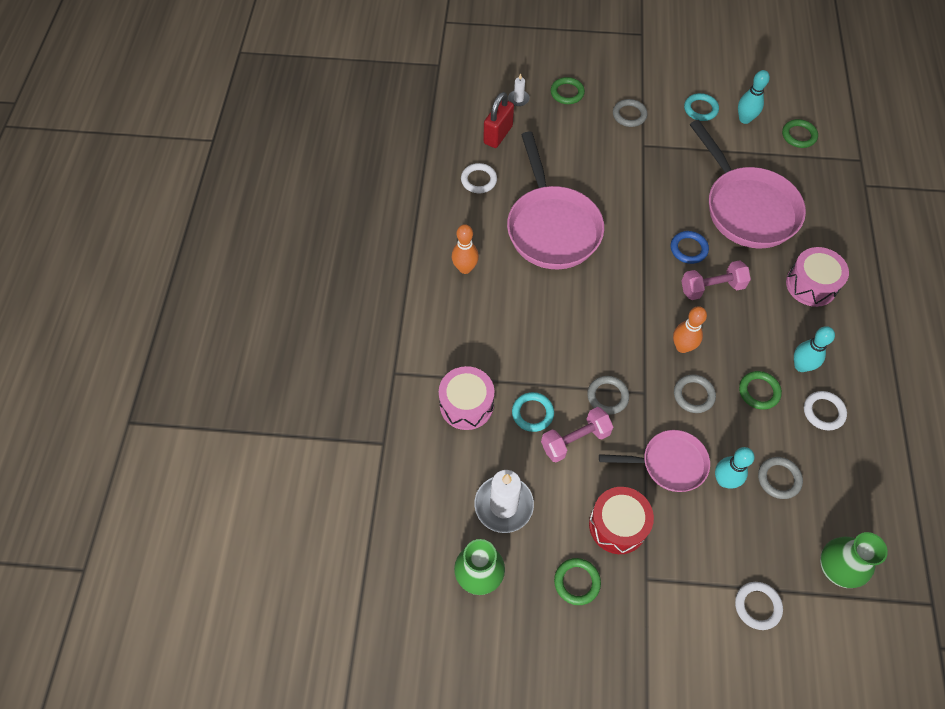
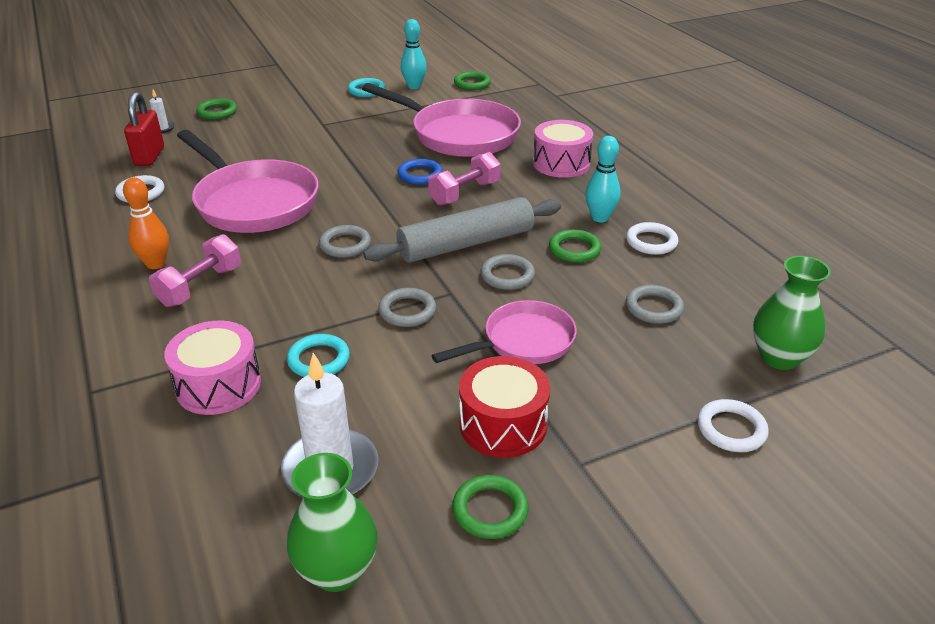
camera: 30 degrees left, 25 degrees down
pink dumbbell [541,407,613,462] -> pink dumbbell moved to [149,234,241,307]
grey ring [613,99,648,127] -> grey ring moved to [319,225,371,258]
orange bowling pin [673,306,707,353] -> grey rolling pin [363,197,561,263]
turquoise bowling pin [715,447,755,489] -> none

